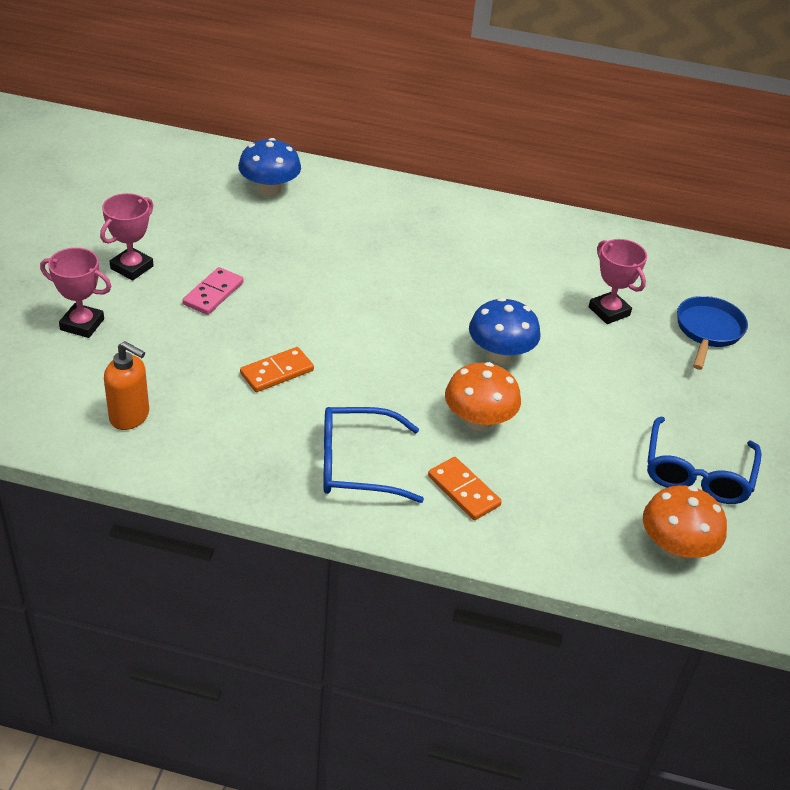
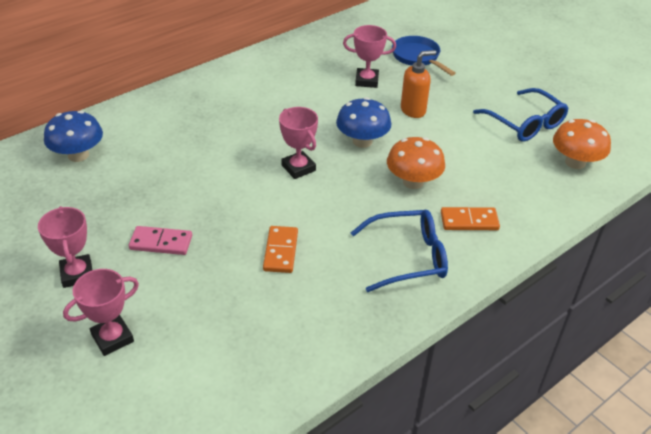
camera: 50 degrees left, 0 degrees up
orange soap dispenser [104,341,149,430] -> orange soap dispenser moved to [401,50,436,118]
pink domino [182,267,244,315] -> pink domino turned 60 degrees counterclockwise [129,226,192,255]
blue glasses [323,407,424,503] -> blue glasses turned 135 degrees counterclockwise [351,210,448,292]
none -> pink trophy [279,107,318,179]

